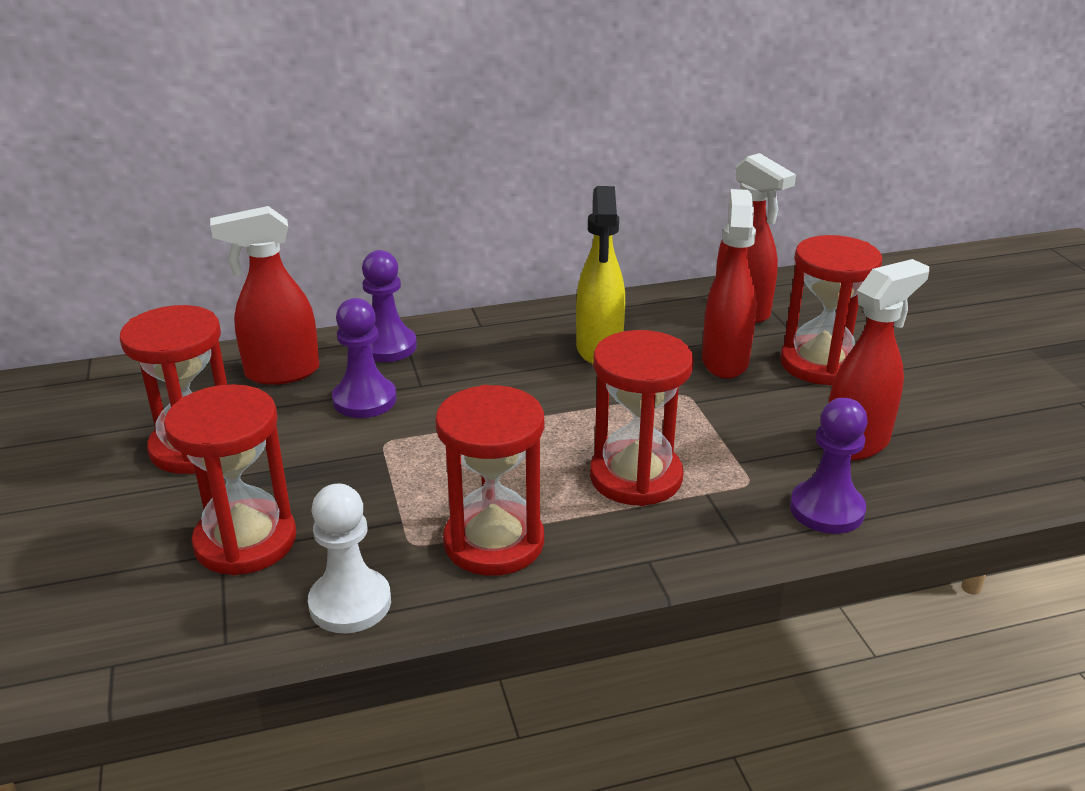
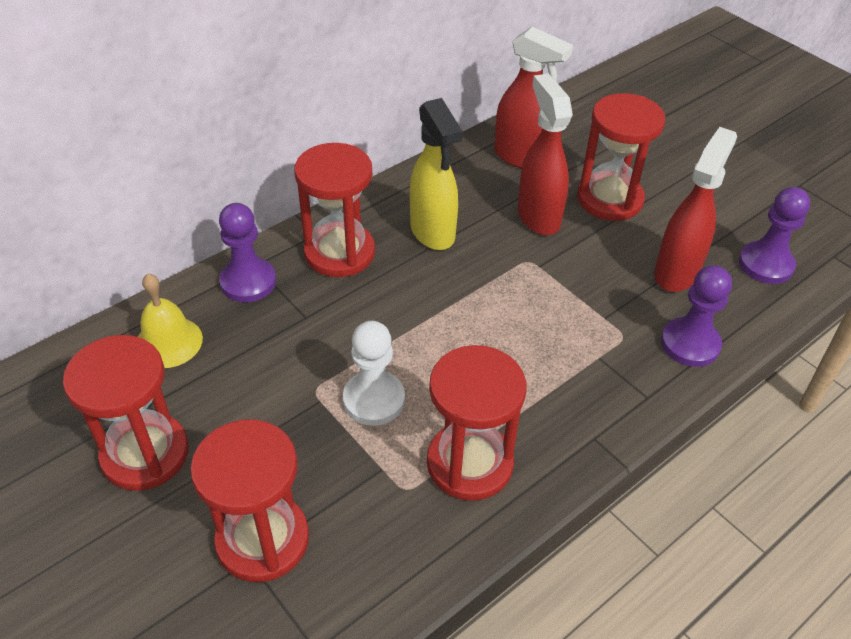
camera: 25 degrees left, 15 degrees up
red spray bottle [210,206,319,385] -> yellow bell [138,273,203,368]
white pawn [308,484,391,633] -> white pawn moved to [343,321,405,426]
purple pawn [332,298,397,418] -> purple pawn moved to [739,187,810,284]
red hourglass [590,330,694,506] -> red hourglass moved to [294,143,375,277]

